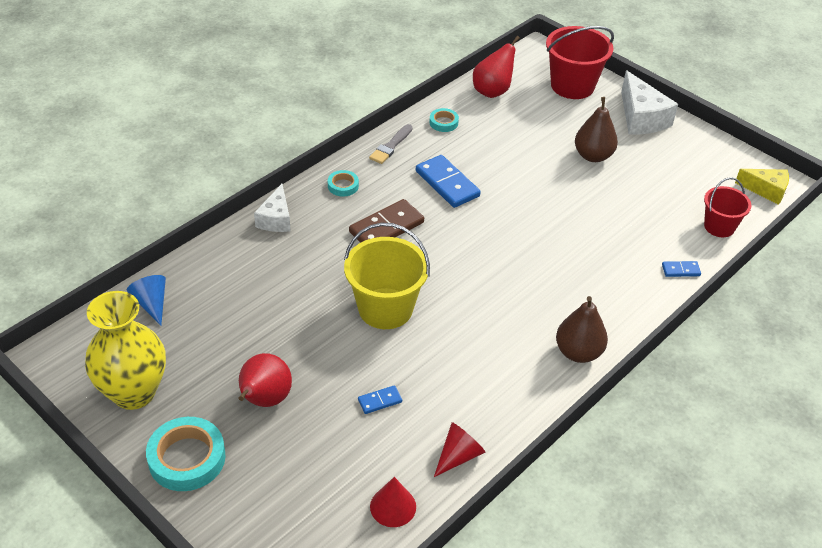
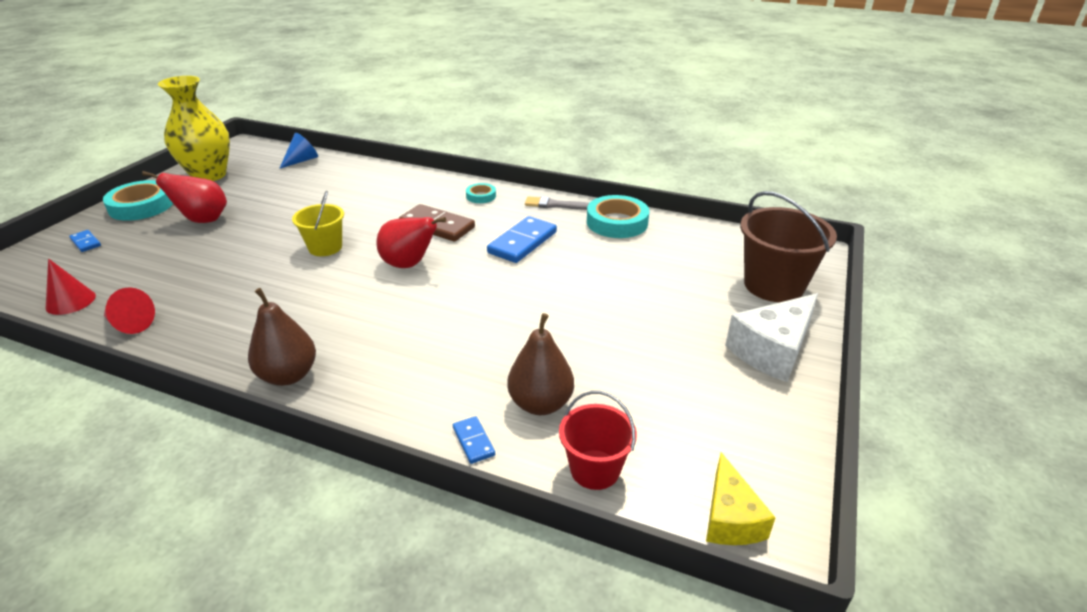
camera: 70 degrees right, 10 degrees down
white cheese [254,184,291,232] -> none
yellow bucket [344,223,430,329] -> yellow bucket [292,191,344,256], size x0.61
blue domino [358,385,402,414] -> blue domino moved to [69,230,101,252]
turquoise tape [429,108,459,132] -> turquoise tape [587,195,649,238], size x1.92
red pear [473,36,520,98] -> red pear moved to [376,217,446,268]
red bucket [546,26,614,99] -> brown bucket [740,191,837,302]
brown pear [575,97,618,162] -> brown pear moved to [507,313,574,415]

